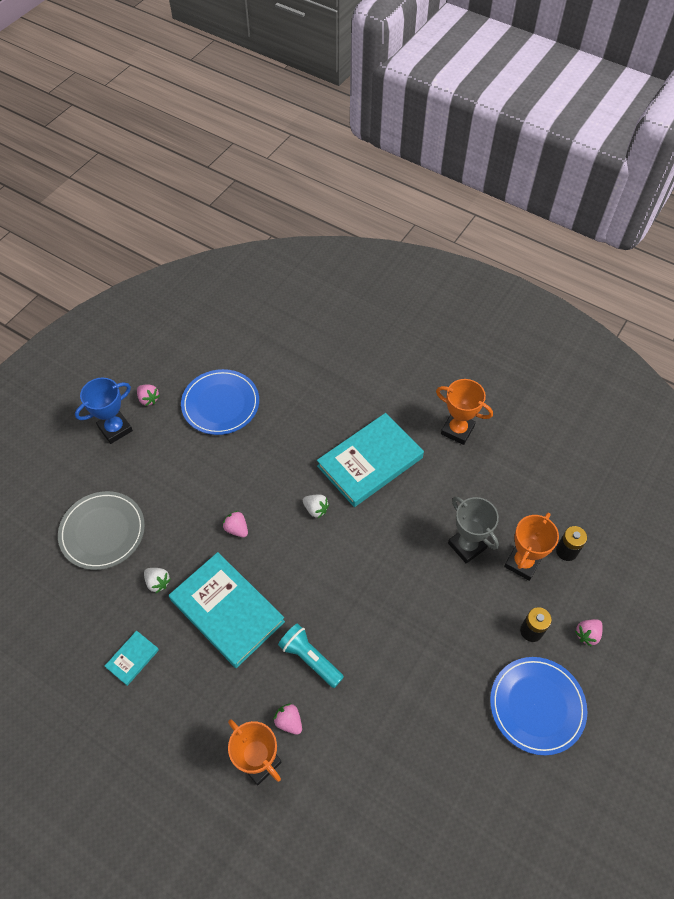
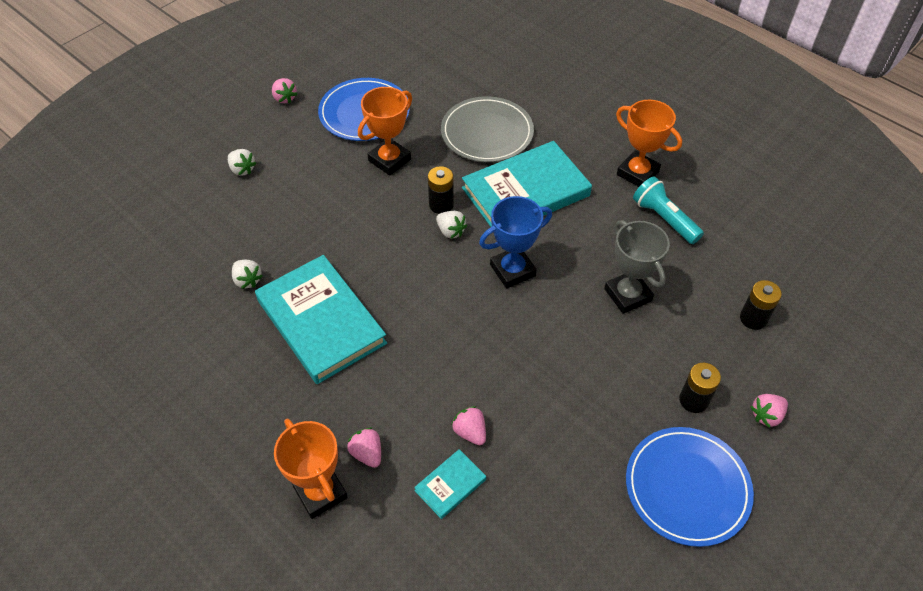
camera: 10 degrees right, 5 degrees down
grey plate [58,491,145,570] -> grey plate moved to [441,96,534,162]
blue trophy [75,378,133,444] -> blue trophy moved to [479,196,552,288]
turquoise book [105,631,159,686] -> turquoise book moved to [414,449,486,519]
pink strawberry [223,511,248,537] -> pink strawberry moved to [451,406,486,445]
turquoise flashlight [278,623,344,688] -> turquoise flashlight moved to [633,176,704,244]
orange trophy [504,513,559,581] -> orange trophy moved to [358,87,412,176]
none -> white strawberry [228,149,256,176]
none -> black battery [428,166,454,214]

